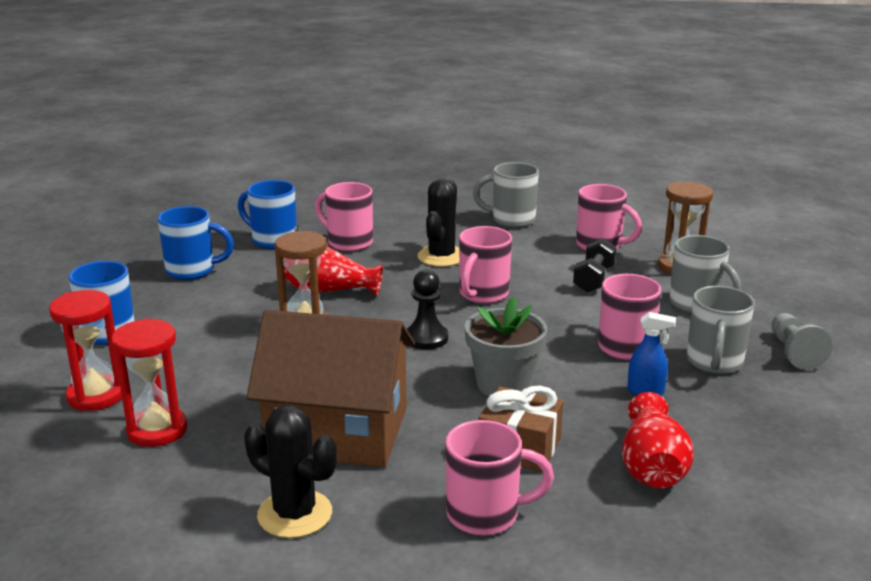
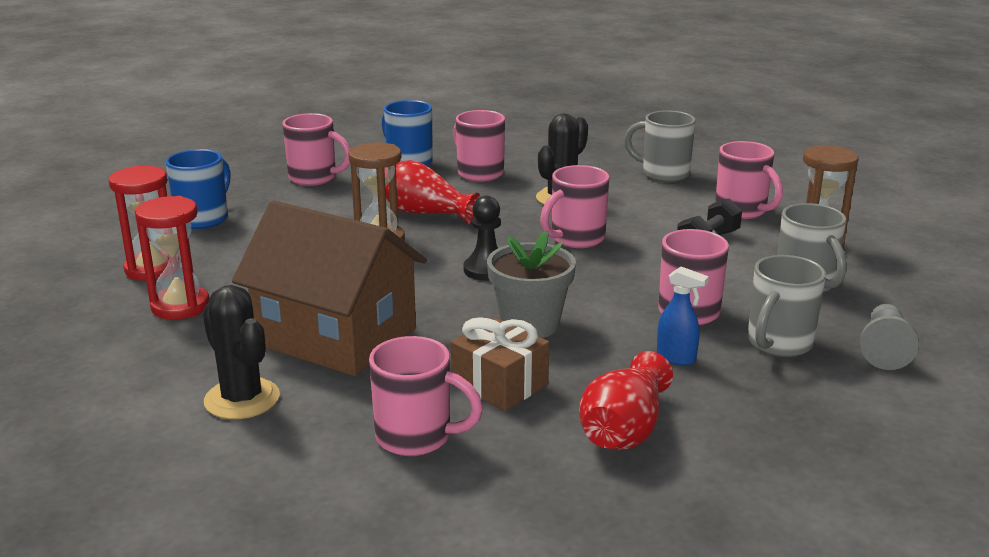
camera: 20 degrees right, 0 degrees up
blue mug [157,206,234,280] -> pink mug [283,113,351,186]

